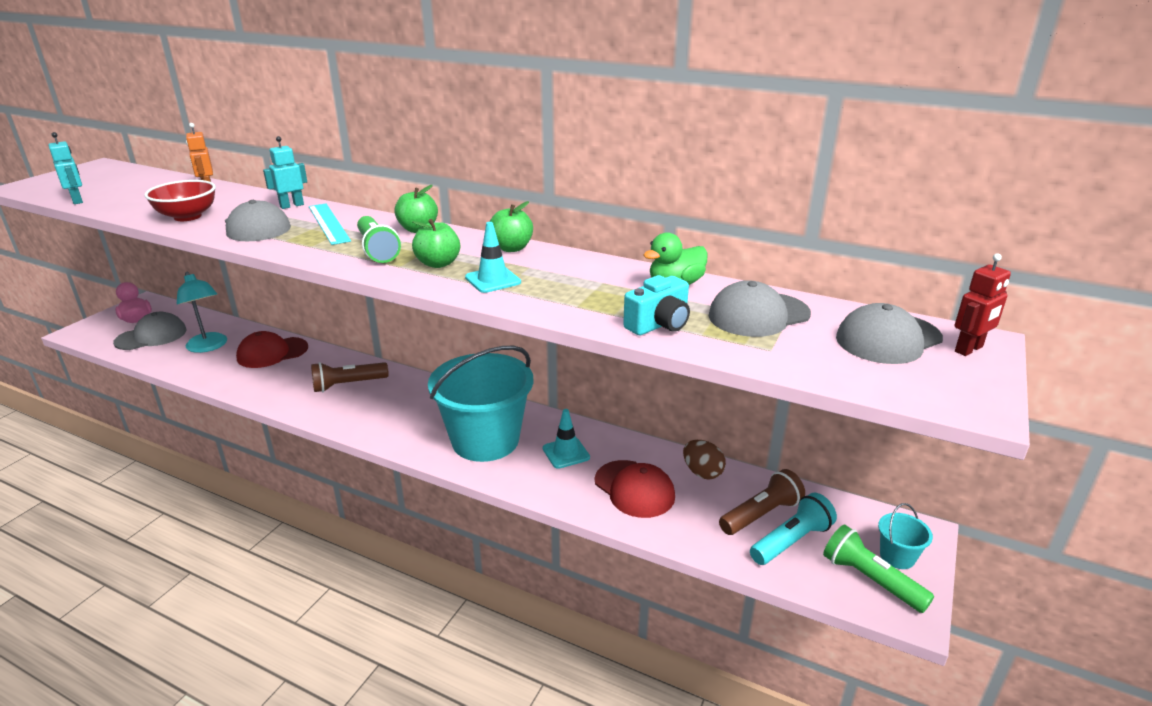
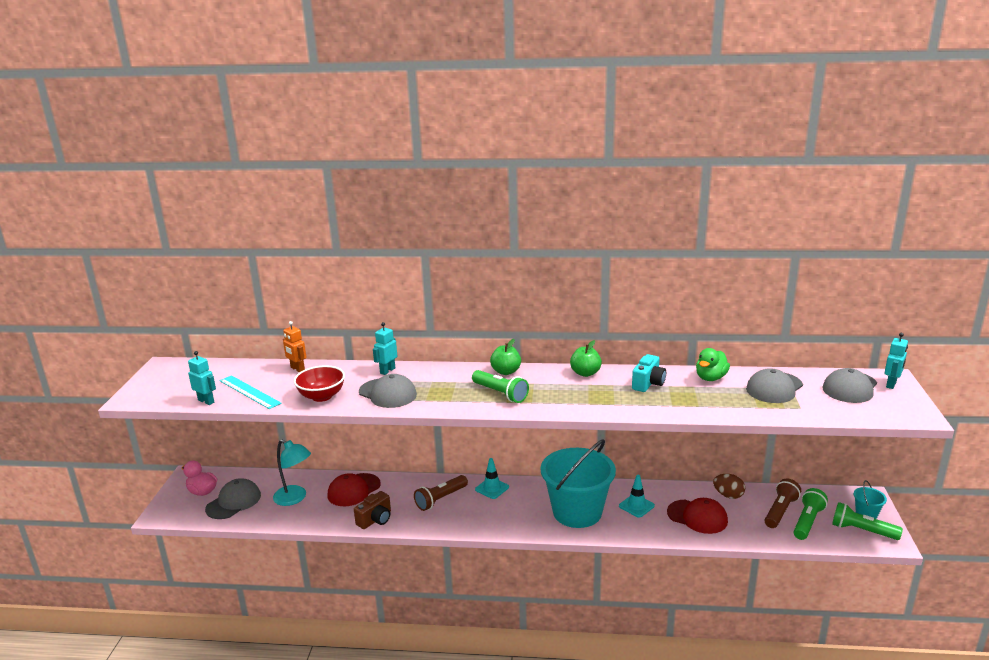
camera: 20 degrees left, 5 degrees down
turquoise ruler [309,204,351,245] -> turquoise ruler moved to [220,375,282,409]
green apple [412,219,460,268] -> none
turquoise traffic cone [465,222,521,293] -> turquoise traffic cone moved to [475,458,509,499]
turquoise camera [623,275,690,335] -> turquoise camera moved to [632,354,666,392]
turquoise flashlight [750,493,837,565] -> green flashlight [794,488,828,540]
red robot [955,253,1011,356] -> turquoise robot [885,333,908,389]
none -> brown camera [354,491,391,529]

